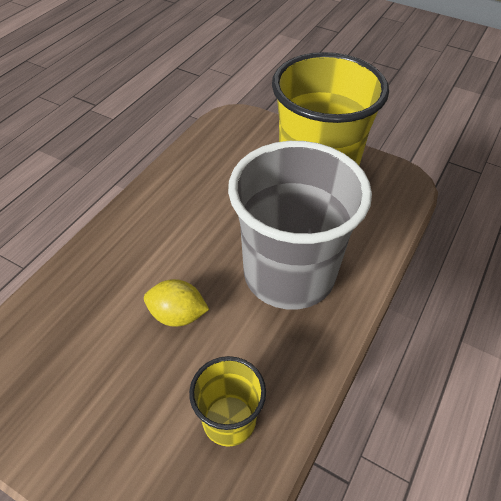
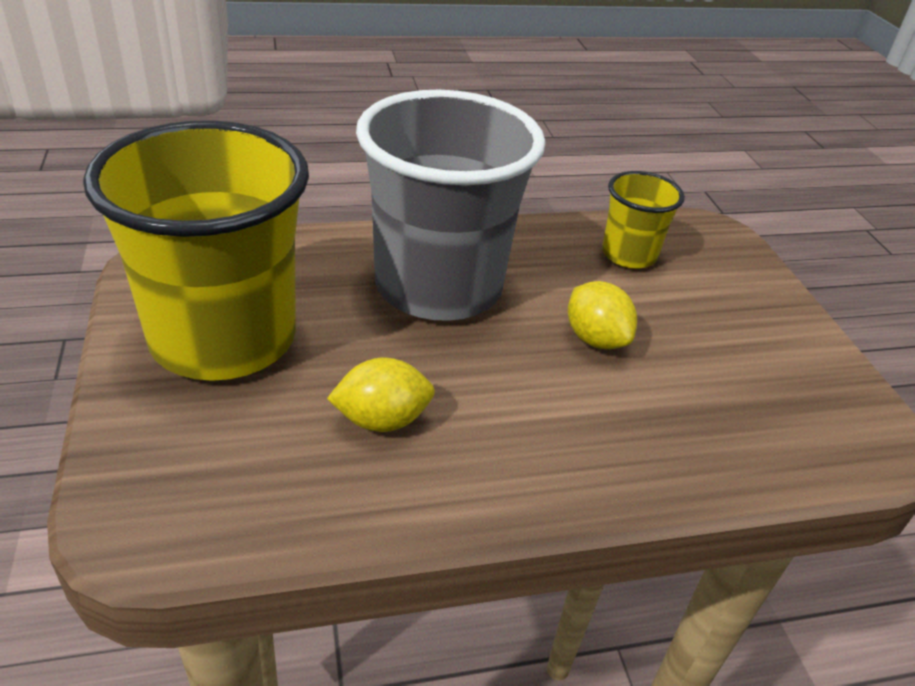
camera: 135 degrees left, 10 degrees down
none -> yellow lemon [327,358,435,432]

